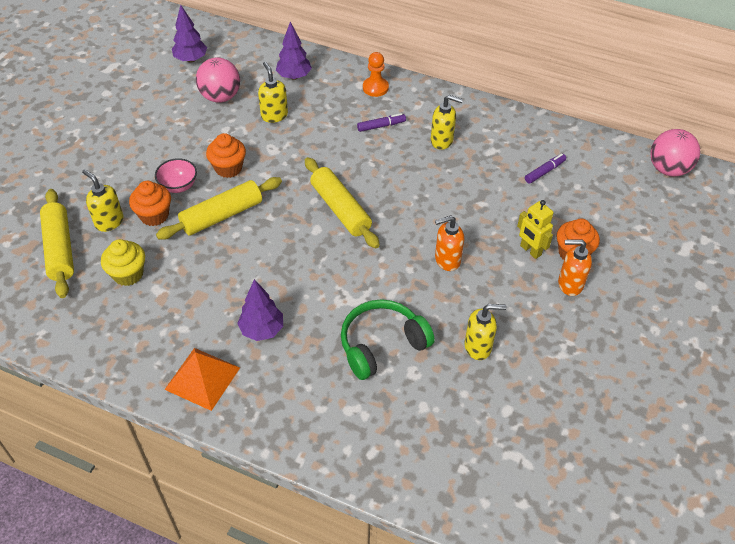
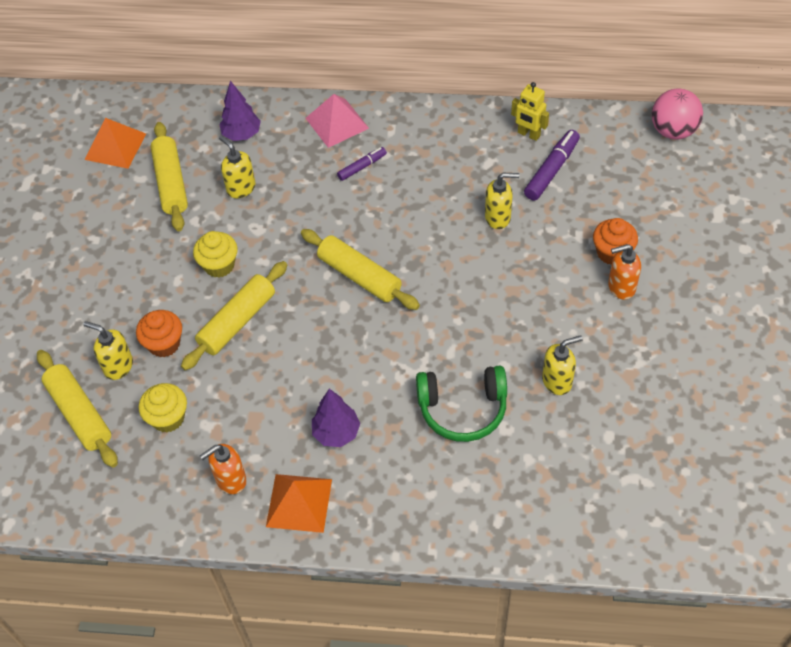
camera: 15 degrees left, 5 degrees up
pink bowl [155,158,197,193] -> none
purple tree [172,5,207,63] -> orange pyramid [84,118,146,169]
pink ball [196,58,240,103] -> yellow rolling pin [150,122,188,231]
orange cupcake [206,133,246,178] -> yellow cupcake [193,231,238,278]
green headphones [341,299,435,380] -> green headphones turned 135 degrees counterclockwise [416,366,507,442]
orange pawn [363,52,389,97] -> pink pyramid [305,94,369,148]
yellow soap dispenser [431,95,463,150] -> yellow soap dispenser moved to [485,173,519,229]
orange soap dispenser [435,215,465,271] -> orange soap dispenser moved to [200,444,247,494]
yellow robot [517,200,553,259] -> yellow robot moved to [511,82,549,141]
purple marker [525,154,566,184] -> purple marker [524,130,580,201], size x1.63

